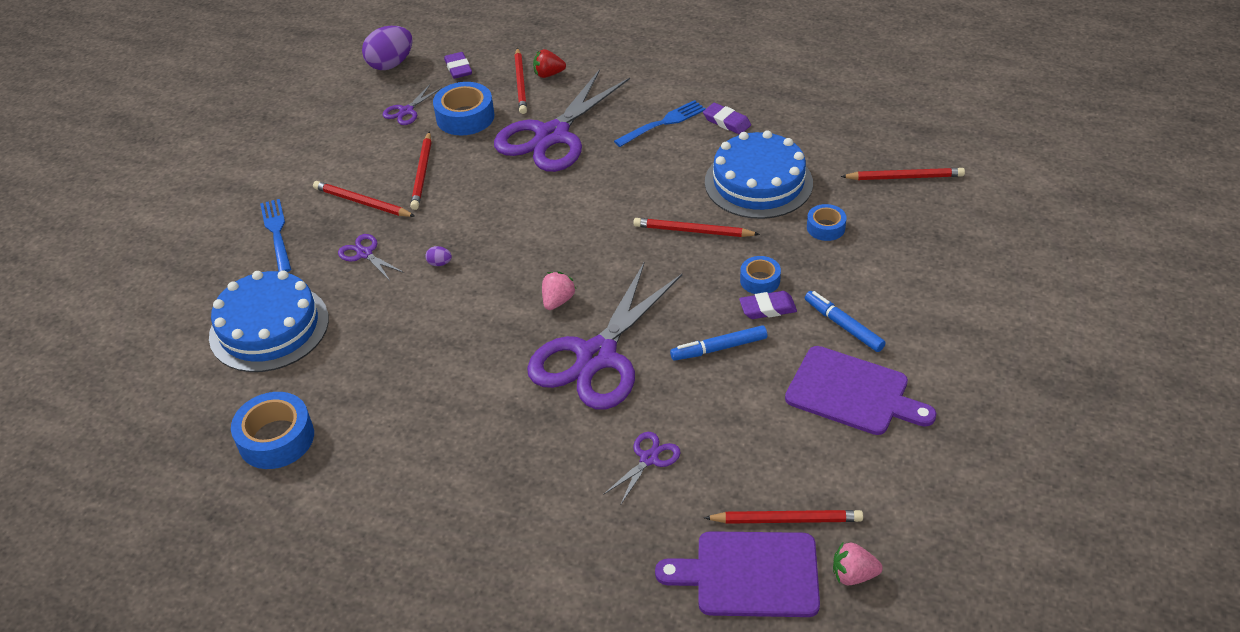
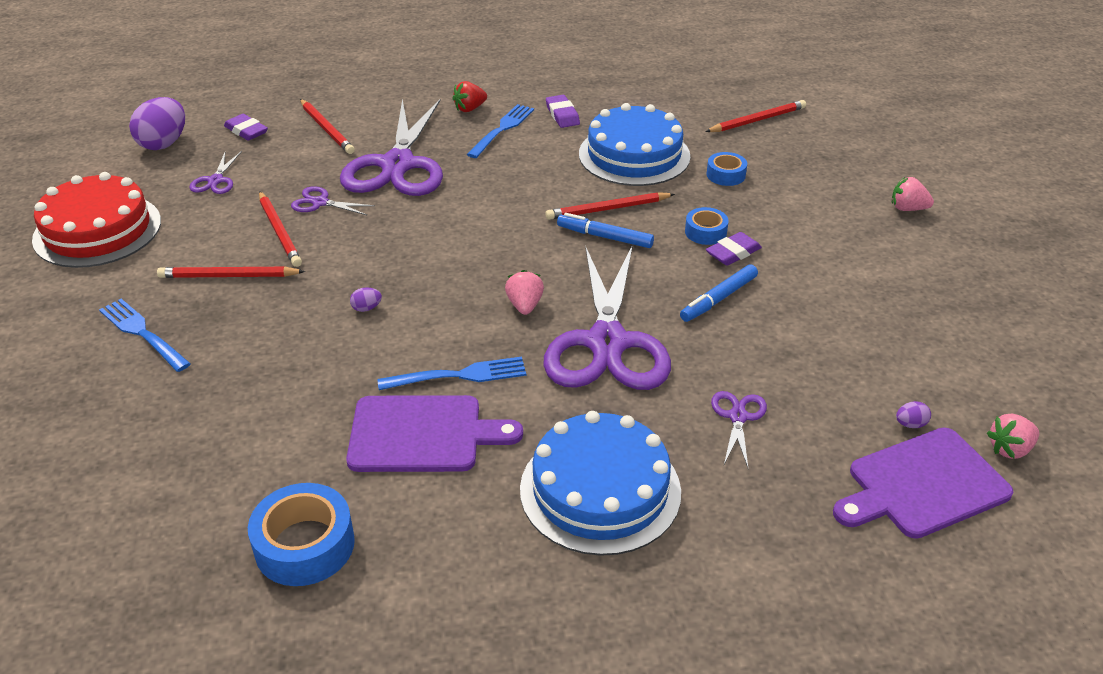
camera: 30 degrees left, 5 degrees down
blue cake [209,270,329,372] -> blue cake moved to [520,411,681,556]
purple scissors [338,234,404,281] -> purple scissors moved to [291,186,375,215]
blue tape [433,82,494,135] -> none
red strawberry [533,49,566,78] -> red strawberry moved to [452,81,487,112]
purple eraser [703,103,751,134] -> purple eraser turned 60 degrees clockwise [546,95,580,128]
red pencil [704,510,863,524] -> purple egg [896,401,931,428]
purple cutting board [785,346,937,435] -> purple cutting board moved to [346,395,523,472]
blue marker [805,291,886,352] -> blue marker moved to [557,213,654,248]
none -> red cake [32,172,161,268]
none -> blue fork [377,357,526,390]
none -> pink strawberry [892,177,934,211]

